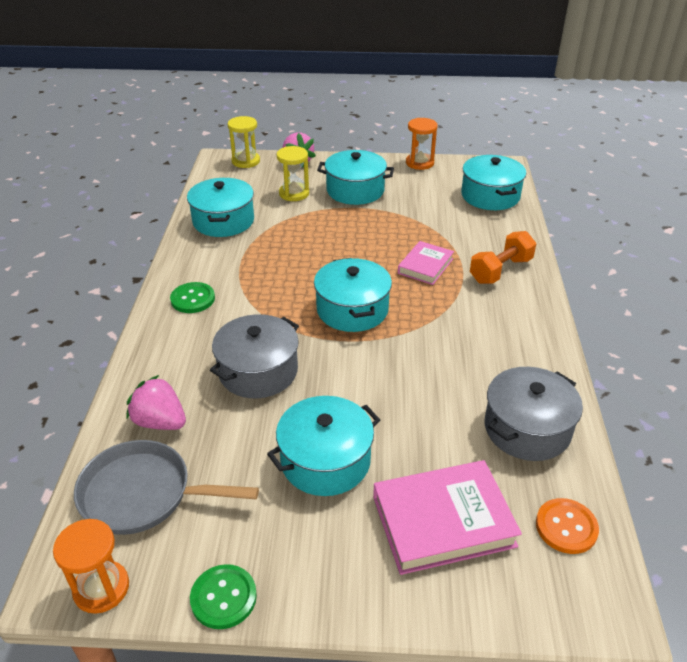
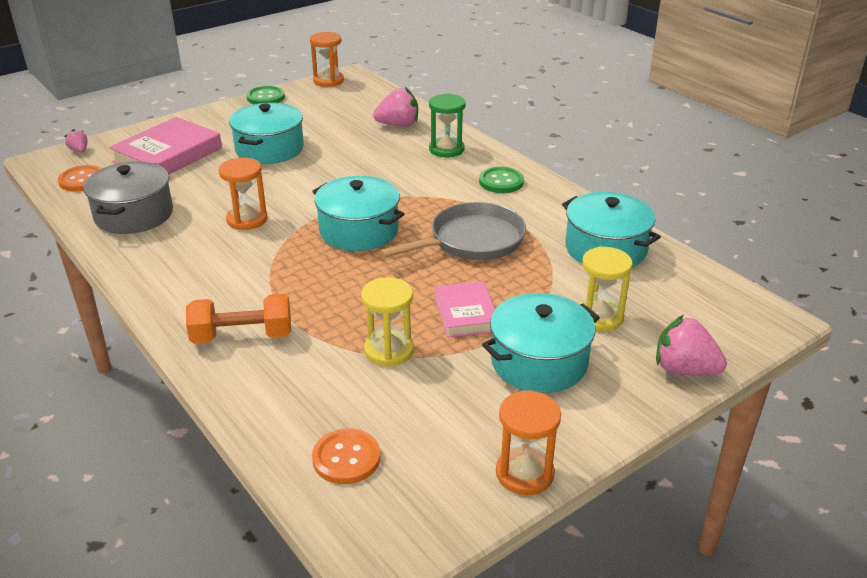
camera: 140 degrees right, 5 degrees down
grey pan [74,440,259,535] -> grey pan moved to [380,202,526,260]
grey pot [210,314,299,398] -> none
yellow hourglass [228,116,260,168] -> yellow hourglass moved to [361,277,414,367]
pink book [398,241,454,285] -> pink book moved to [434,281,495,338]
turquoise pot [461,155,526,210] -> orange button [312,429,381,484]
orange dumbbell [470,231,536,284] -> orange dumbbell turned 75 degrees clockwise [186,294,291,344]
none -> pink strawberry [65,129,88,152]
none -> orange hourglass [219,158,268,230]
none -> green hourglass [429,94,466,158]

